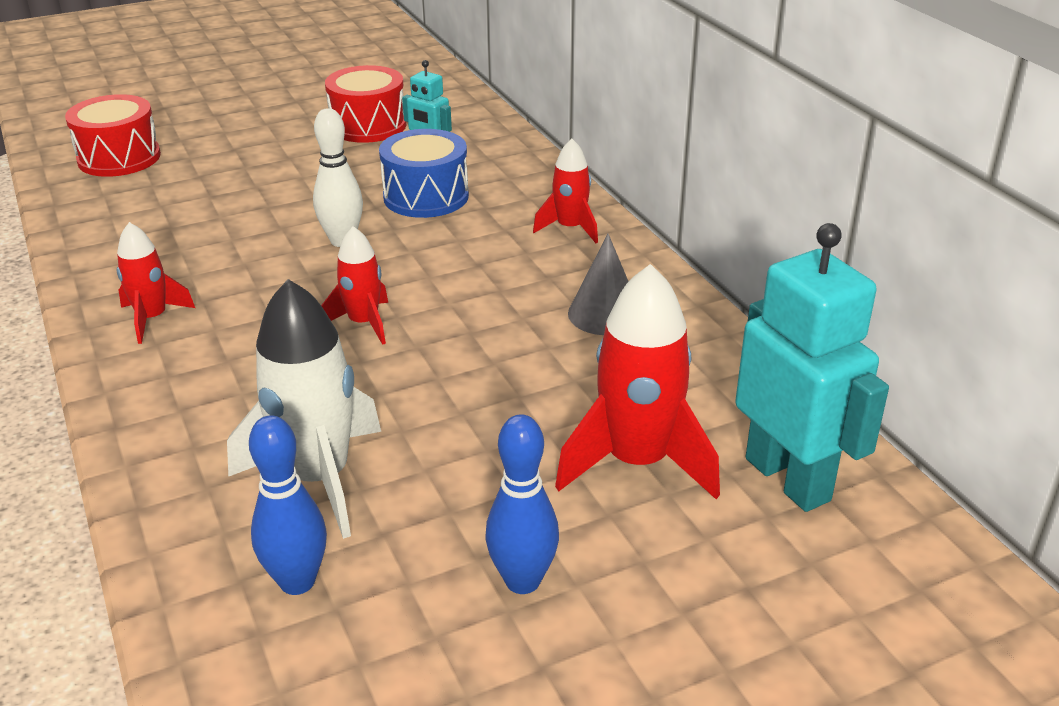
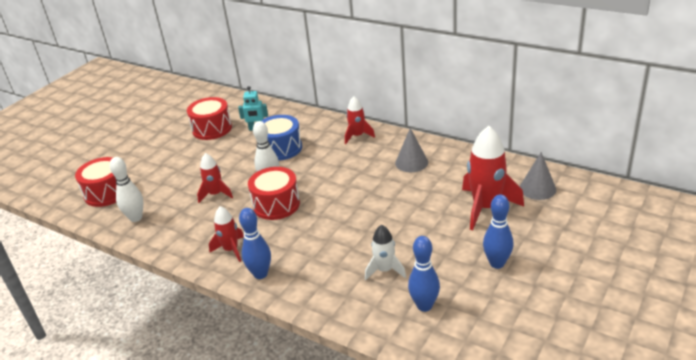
camera: 30 degrees left, 0 degrees up
white rocket [227,279,381,539] -> white rocket [365,225,406,280], size x0.57
red rocket [321,226,388,345] -> red rocket moved to [197,153,233,203]
turquoise robot [735,223,889,512] -> grey cone [520,152,556,200]
none -> white bowling pin [110,157,143,222]
none -> blue bowling pin [239,208,271,279]
none -> red drum [248,167,300,220]

